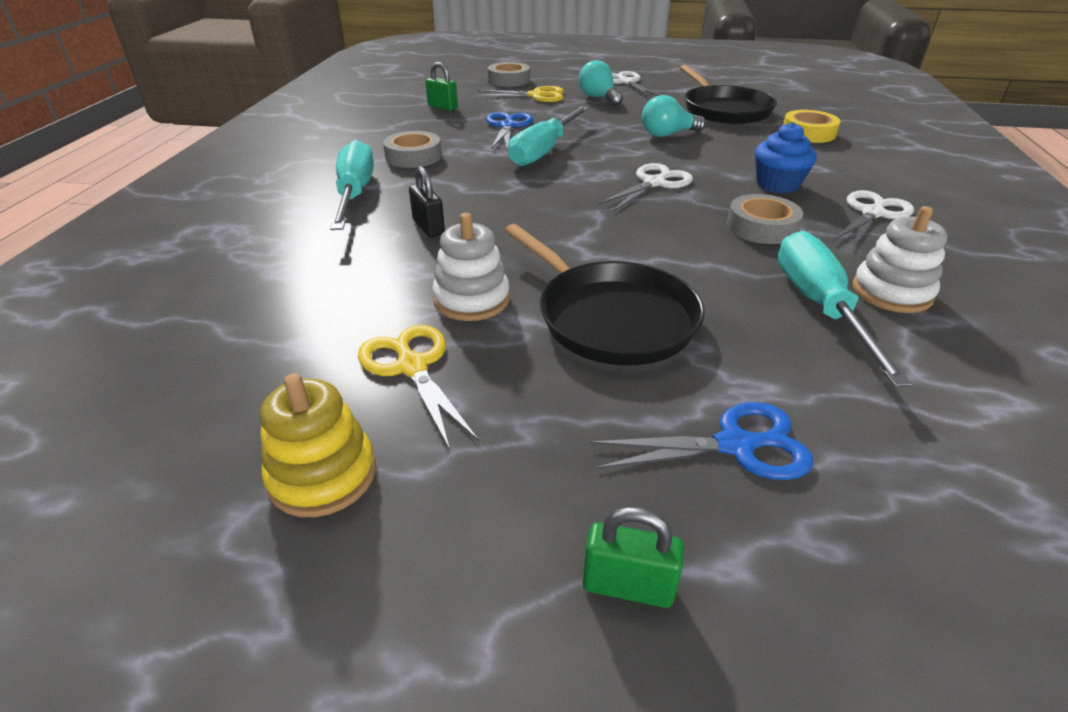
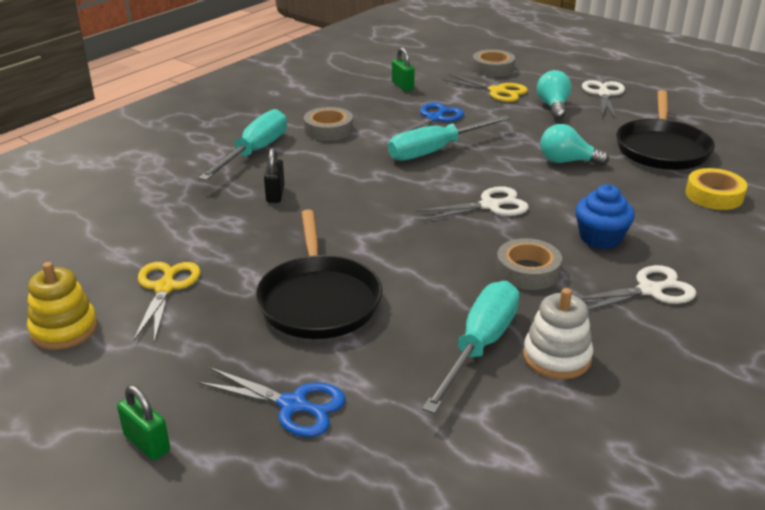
camera: 30 degrees right, 5 degrees down
white stacking toy [432,213,510,321] -> none

